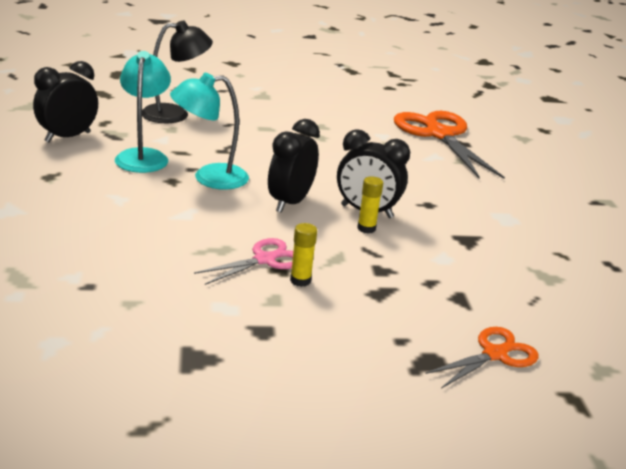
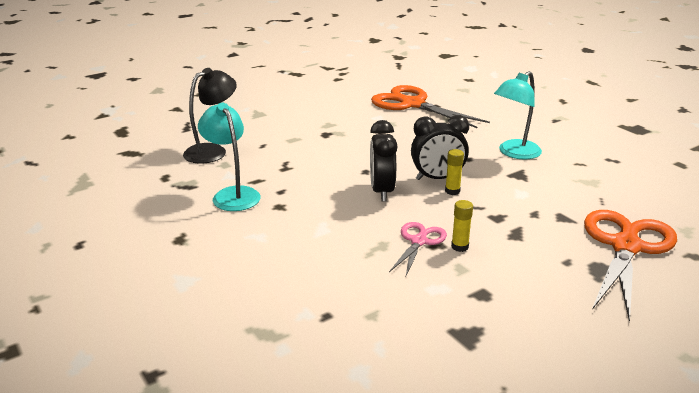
camera: 25 degrees left, 0 degrees up
black clock [33,61,98,142] -> none
turquoise lamp [170,73,249,190] -> turquoise lamp moved to [494,71,542,159]
orange scissors [425,327,539,389] -> orange scissors [584,210,677,322], size x1.89

